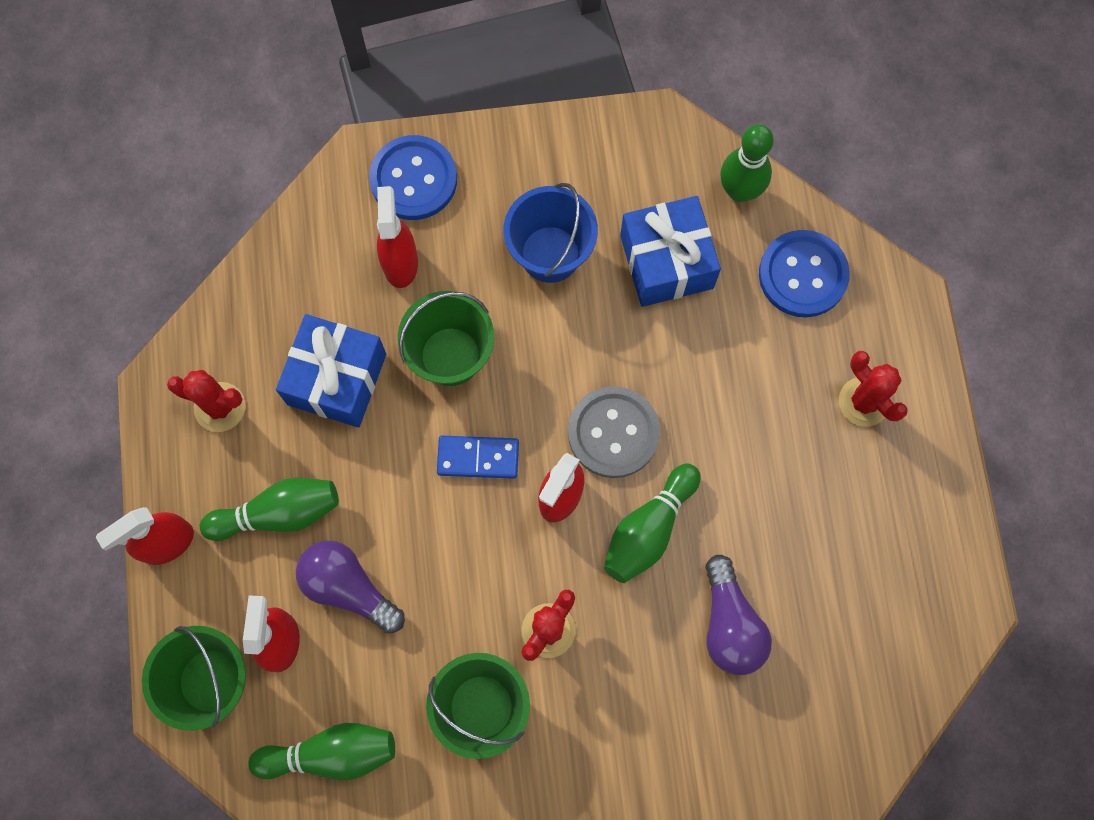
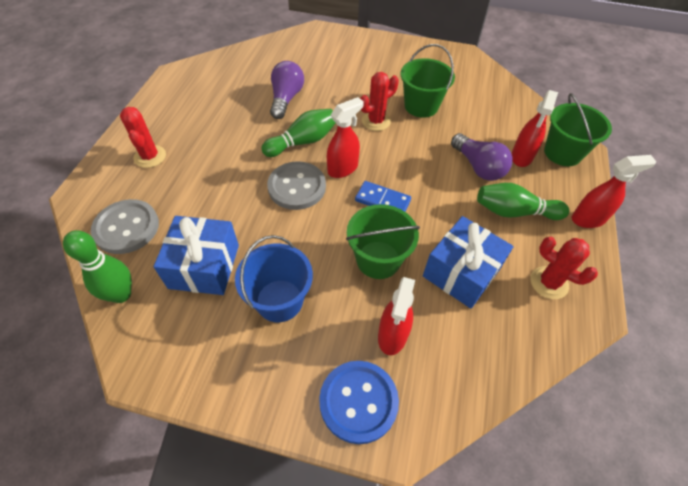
camera: 160 degrees left, 20 degrees down
green bowling pin [248,723,395,780] -> none
blue button [759,230,850,317] -> grey button [91,199,159,254]

